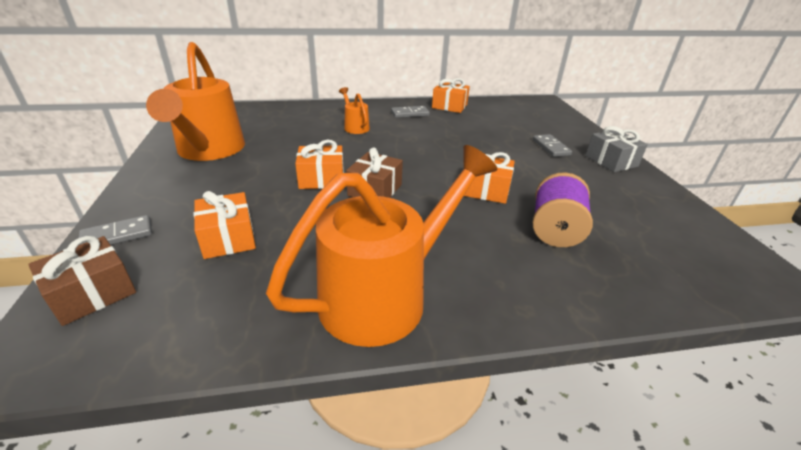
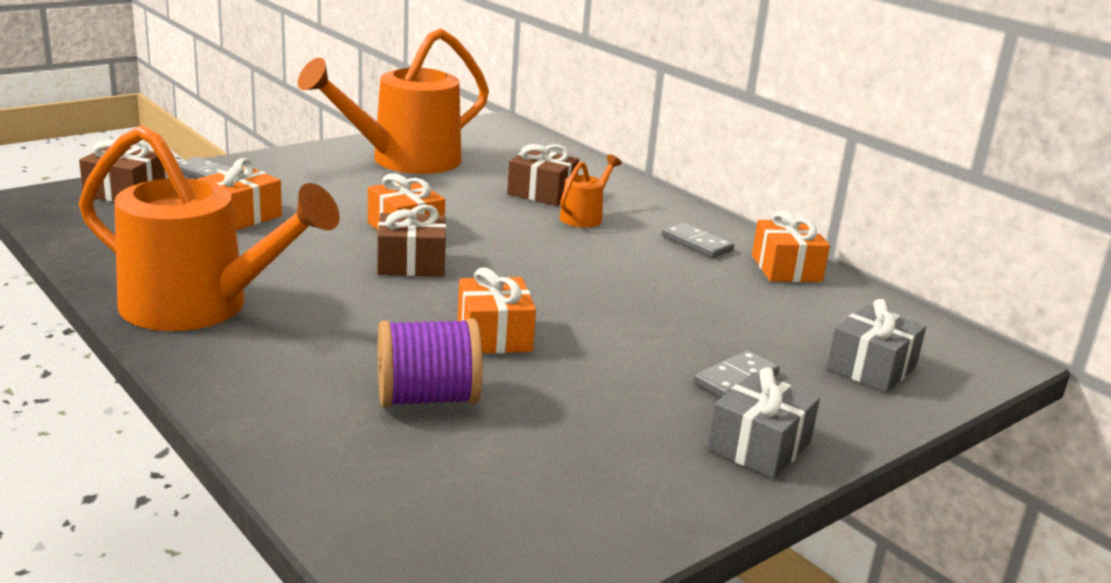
camera: 60 degrees right, 10 degrees down
none -> brown gift [507,144,579,206]
none -> grey gift [826,299,926,393]

